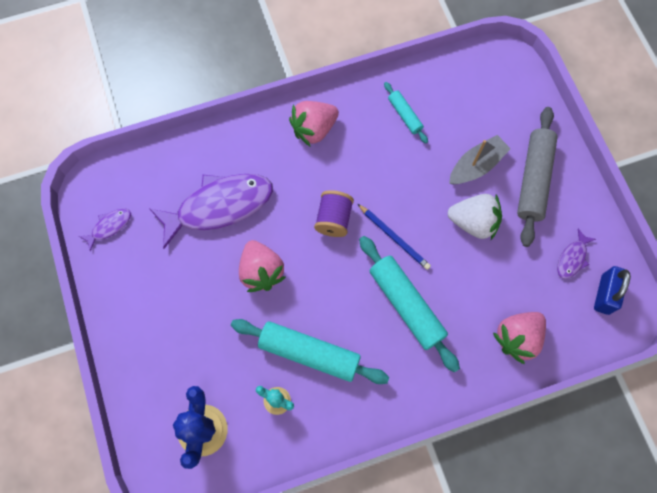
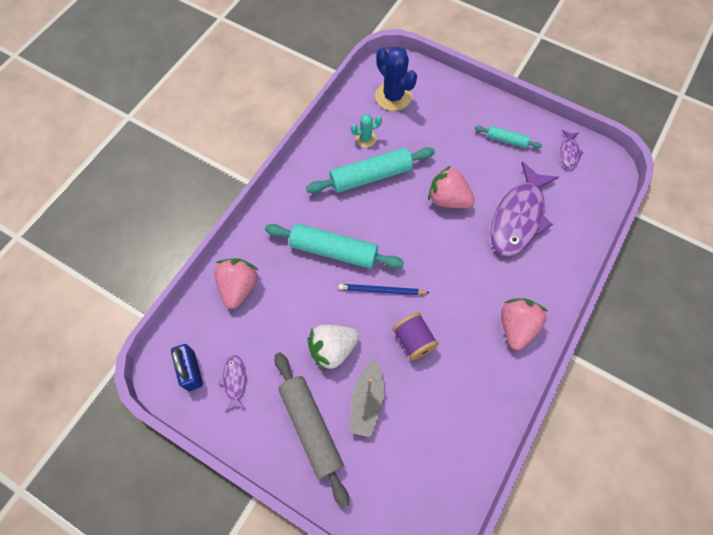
camera: 140 degrees right, 5 degrees down
purple spool [314,190,354,237] -> purple spool moved to [392,313,439,361]
turquoise rolling pin [384,82,428,143] -> turquoise rolling pin moved to [475,126,542,148]

